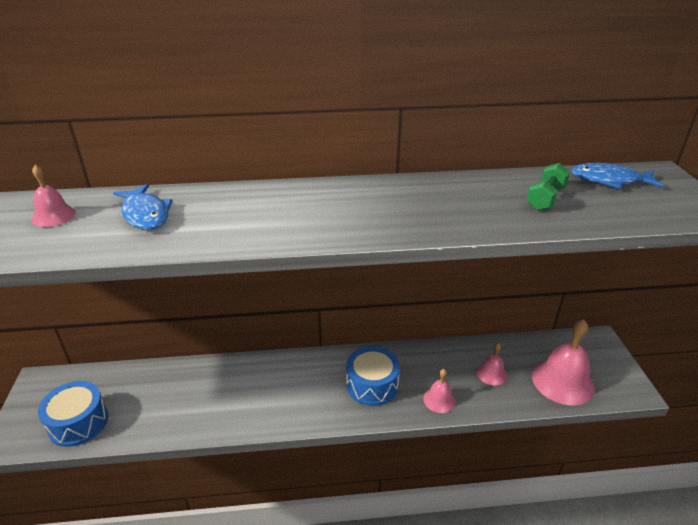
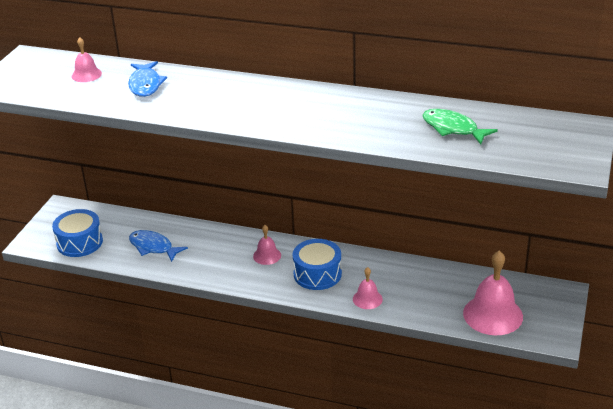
camera: 25 degrees right, 0 degrees up
pink bell [476,343,508,385] -> pink bell moved to [253,225,281,265]
green dumbbell [527,163,570,210] -> green fish [423,109,498,144]
blue fish [571,163,664,189] -> blue fish moved to [129,230,188,262]

